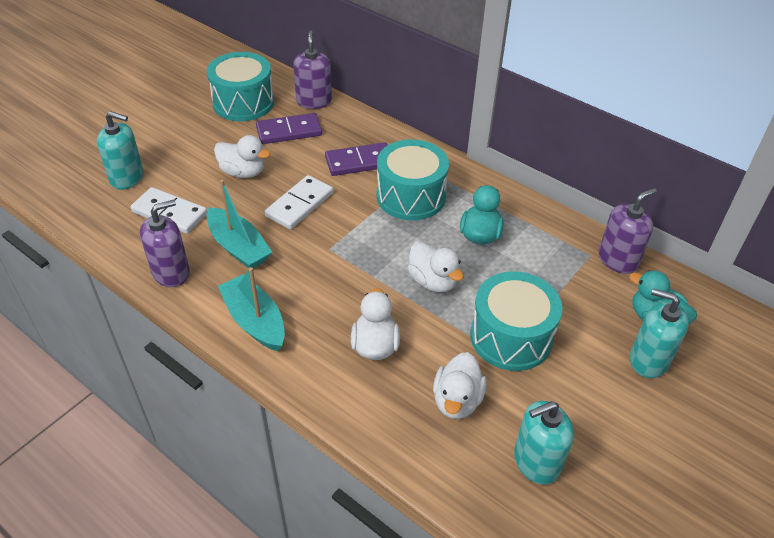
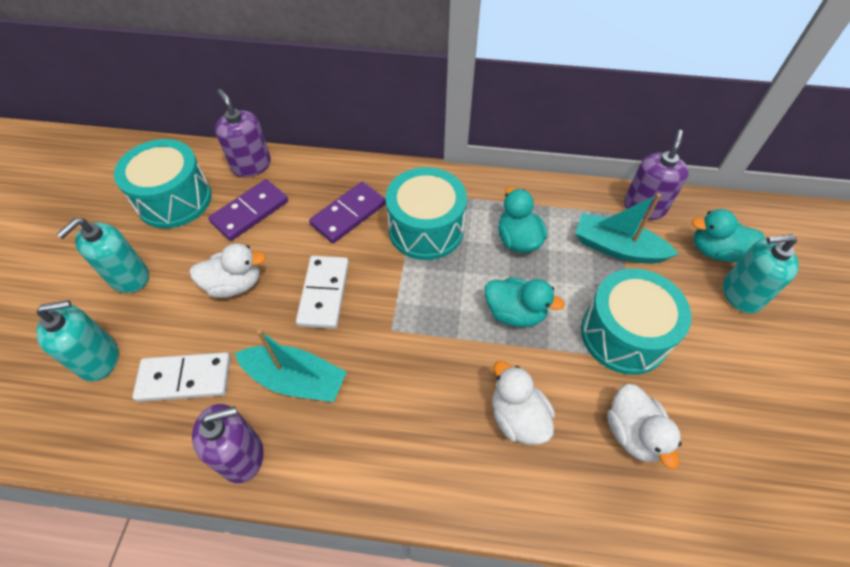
camera: 30 degrees left, 10 degrees up
purple soap dispenser [140,200,190,287] -> purple soap dispenser turned 45 degrees clockwise [192,404,264,484]
turquoise boat [218,267,285,351] -> turquoise boat moved to [576,193,679,264]
white duck [407,241,464,292] -> turquoise duck [485,277,565,327]
turquoise soap dispenser [514,401,574,485] -> turquoise soap dispenser moved to [56,218,149,293]

